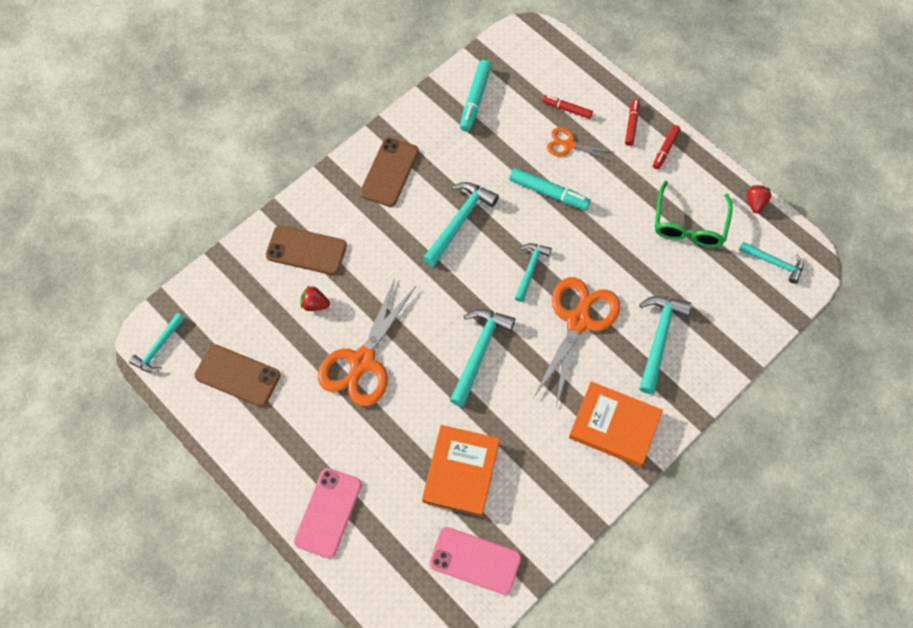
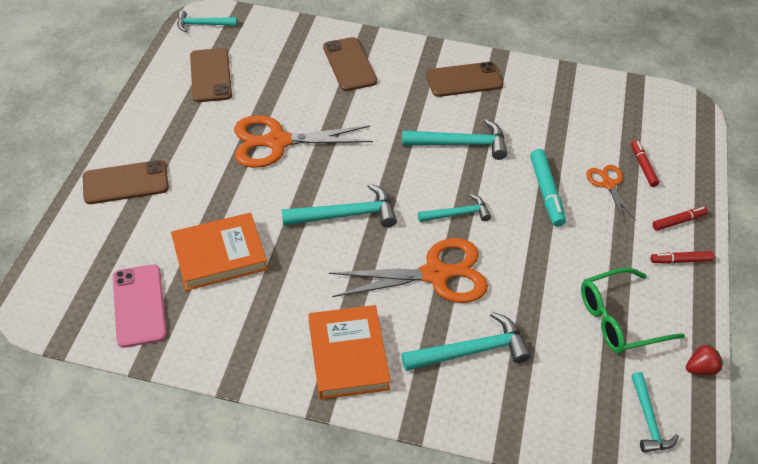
camera: 55 degrees right, 15 degrees down
pink phone [294,468,362,558] -> brown phone [83,160,169,204]
red strawberry [301,285,330,311] -> none
turquoise marker [460,60,492,132] -> none

